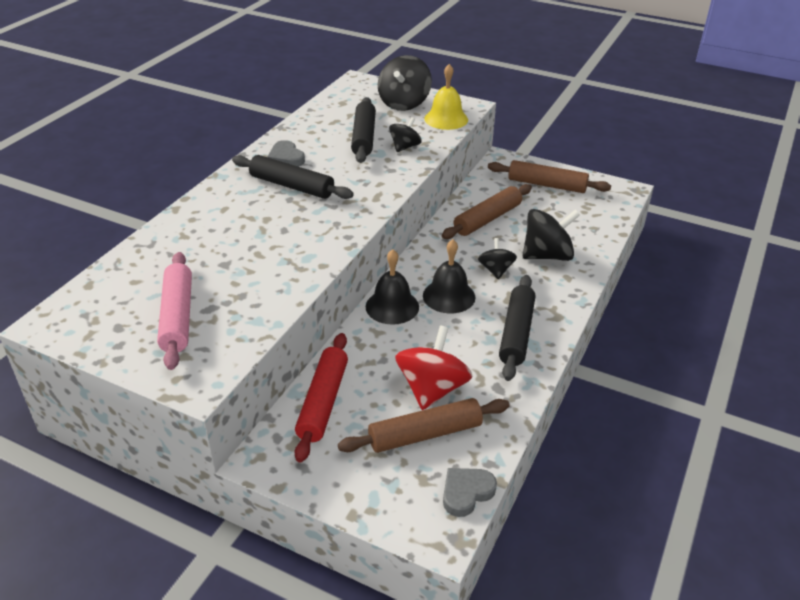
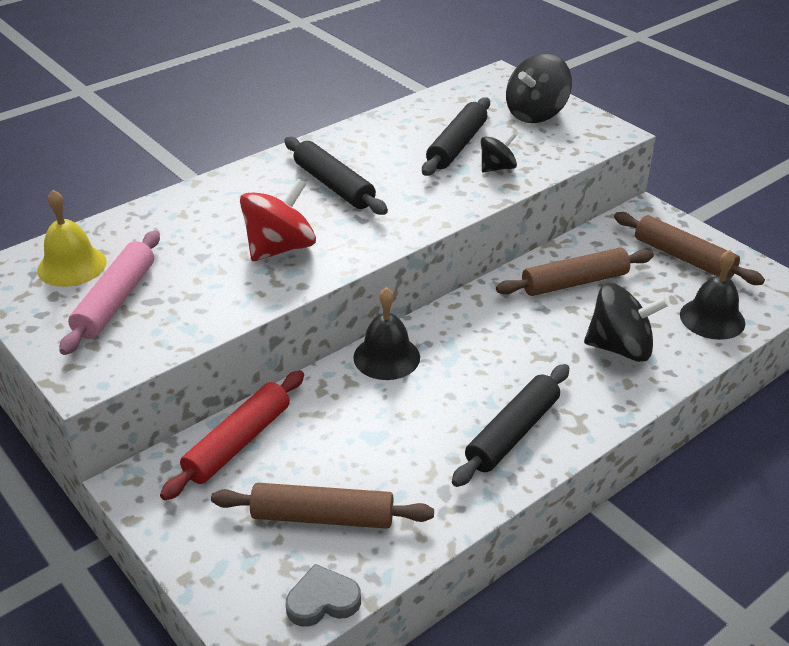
camera: 25 degrees right, 0 degrees up
grey heart [267,140,305,167] -> none
red spinning top [395,326,473,410] -> red spinning top moved to [240,179,316,261]
black bell [423,239,476,314] -> black bell moved to [680,250,745,340]
yellow bell [424,64,468,130] -> yellow bell moved to [37,190,107,287]
black spinning top [478,238,517,279] -> none

